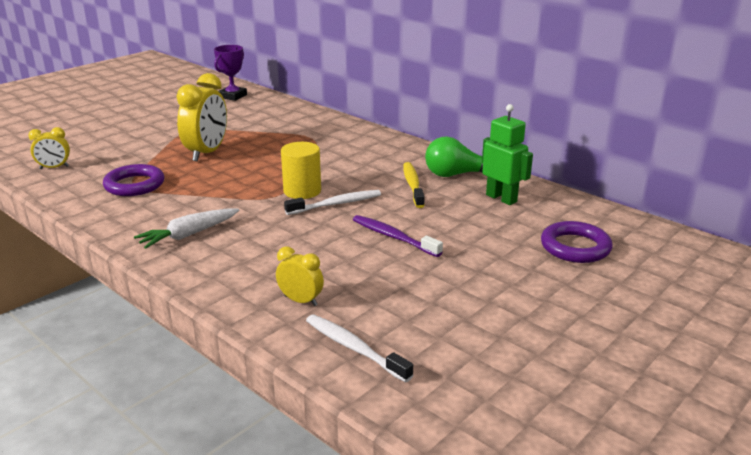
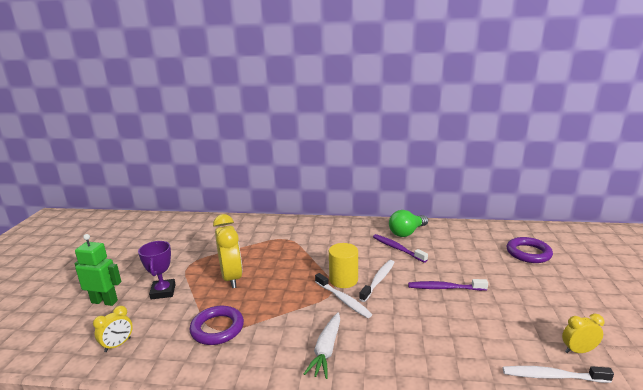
camera: 35 degrees left, 5 degrees down
purple trophy [214,45,247,101] -> purple trophy moved to [138,241,176,299]
yellow clock [276,246,324,306] -> yellow clock moved to [562,314,604,353]
yellow toothbrush [403,162,425,208] -> purple toothbrush [373,234,428,263]
green robot [482,104,533,205] -> green robot moved to [74,234,121,306]
none -> white toothbrush [315,273,372,318]

